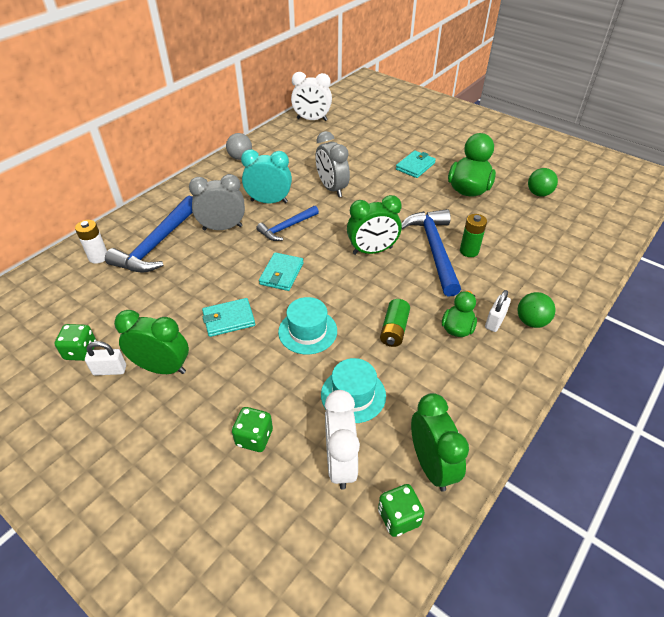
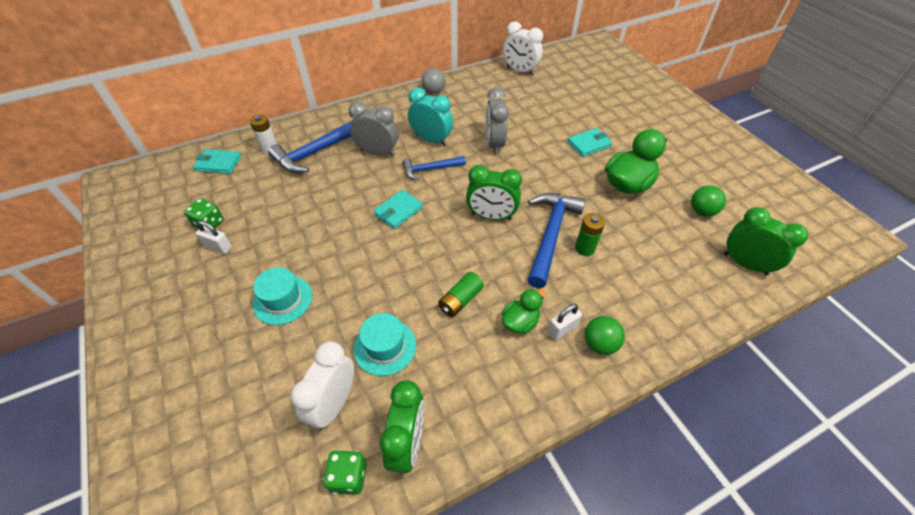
camera: 25 degrees right, 5 degrees up
green clock [114,310,189,374] -> green clock moved to [724,207,808,275]
turquoise wallet [202,298,255,337] -> turquoise wallet moved to [193,149,241,174]
green dice [232,407,273,452] -> none
turquoise hat [278,297,337,355] -> turquoise hat moved to [253,267,312,325]

